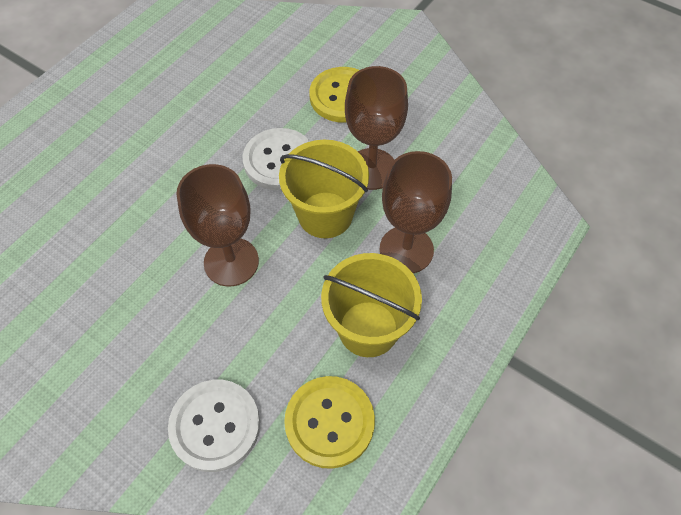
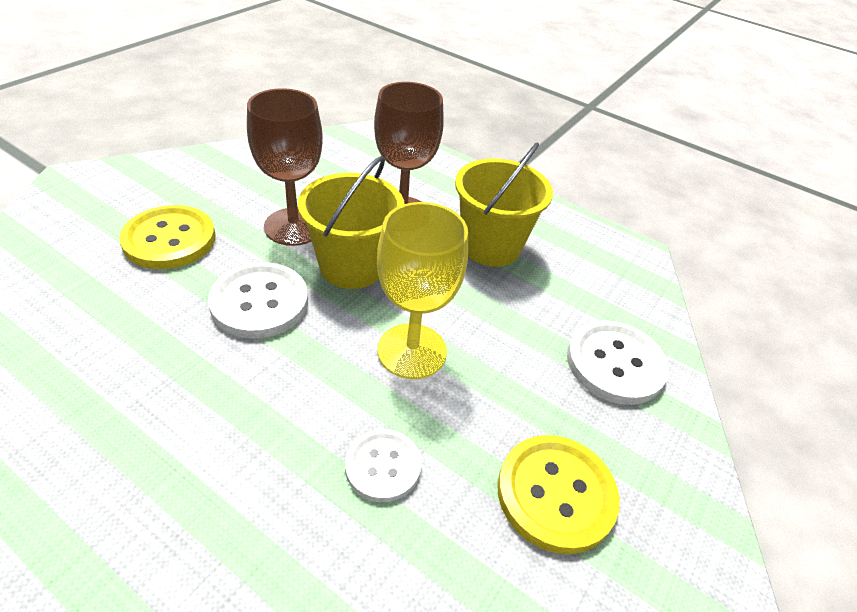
camera: 95 degrees left, 15 degrees down
brown goblet [176,164,259,286] -> yellow goblet [377,202,468,379]
yellow button [284,376,375,469] -> yellow button moved to [497,435,620,554]
none -> white button [345,429,421,502]

